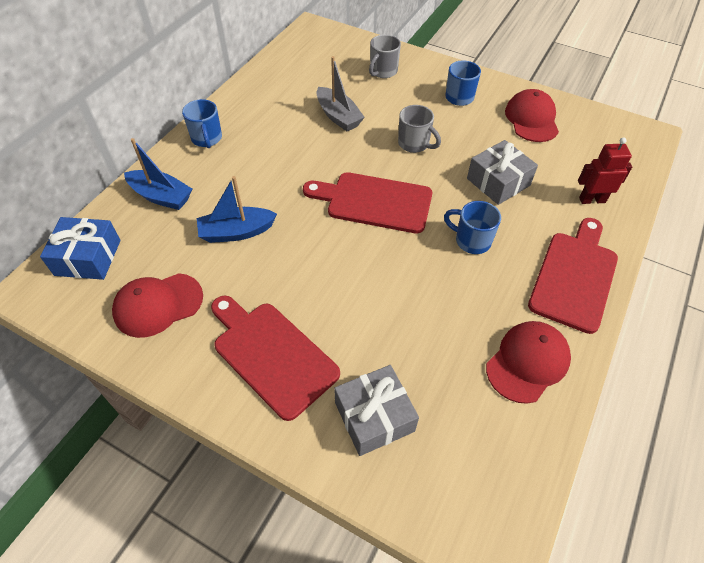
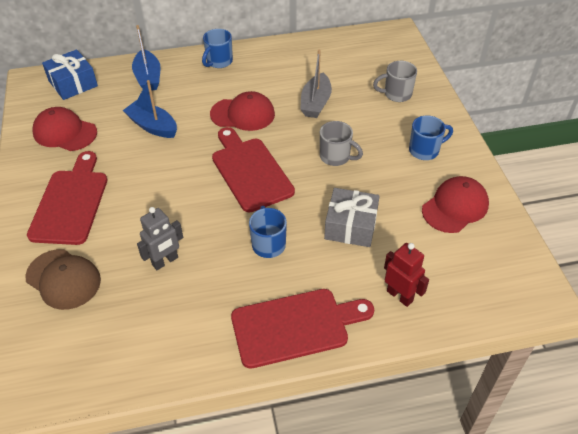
camera: 50 degrees right, 5 degrees down
grey gift [334,365,419,456] -> brown cap [25,249,101,310]
grey mug [398,105,441,153] -> grey mug turned 60 degrees counterclockwise [320,121,363,166]
red cap [486,321,571,404] -> red cap moved to [210,91,275,131]
none -> grey robot [137,207,183,270]

